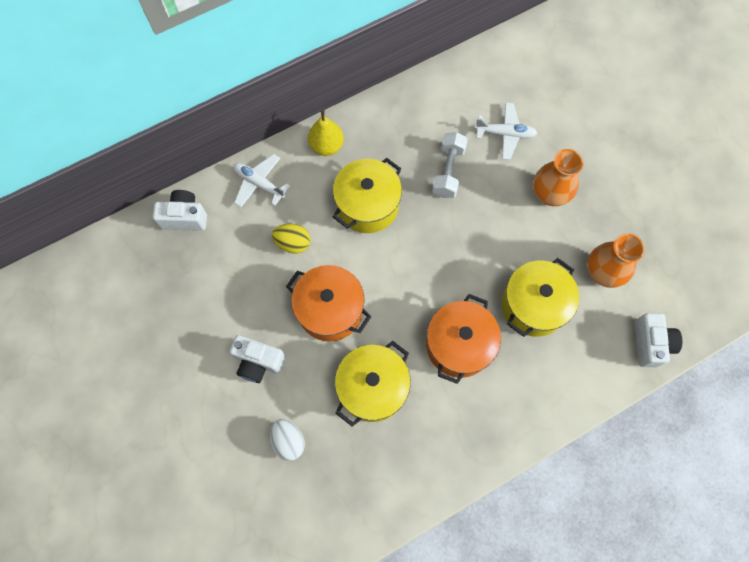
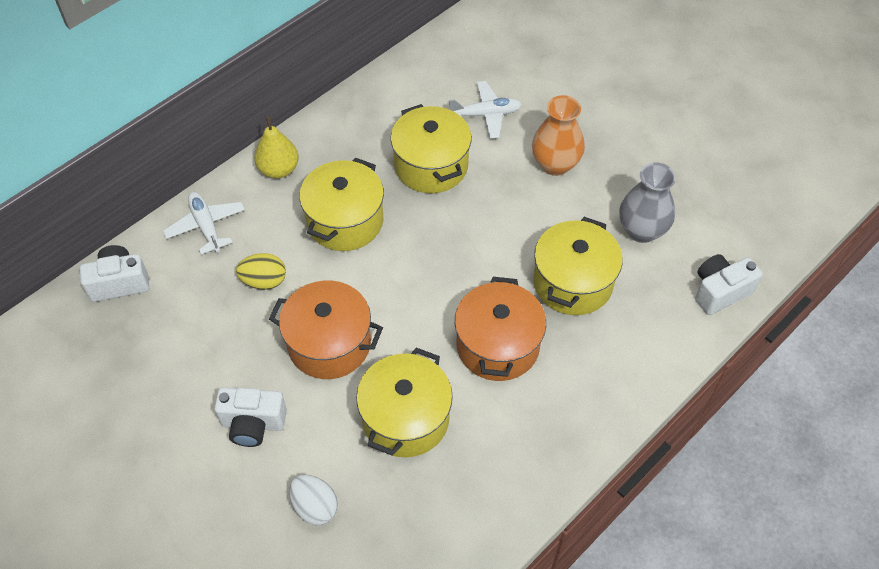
camera: 15 degrees left, 15 degrees down
white plane [233,154,290,207] -> white plane turned 45 degrees clockwise [163,192,245,254]
white dumbbell [432,132,468,198] -> yellow pot [390,104,472,193]
orange vase [588,233,645,288] -> grey vase [619,162,676,243]
white camera [634,313,682,367] -> white camera turned 105 degrees counterclockwise [695,254,763,315]

